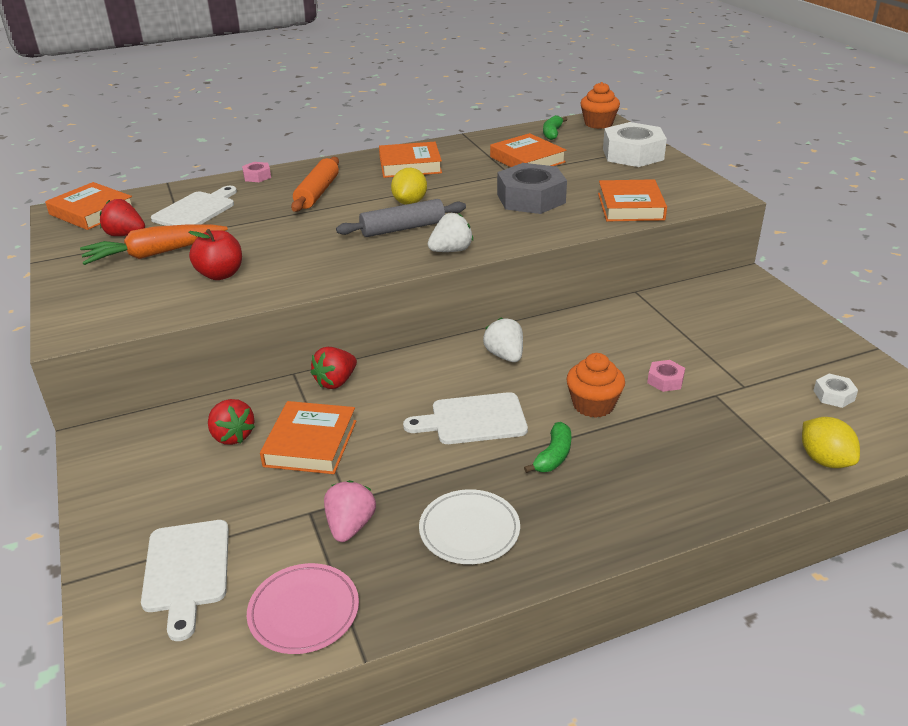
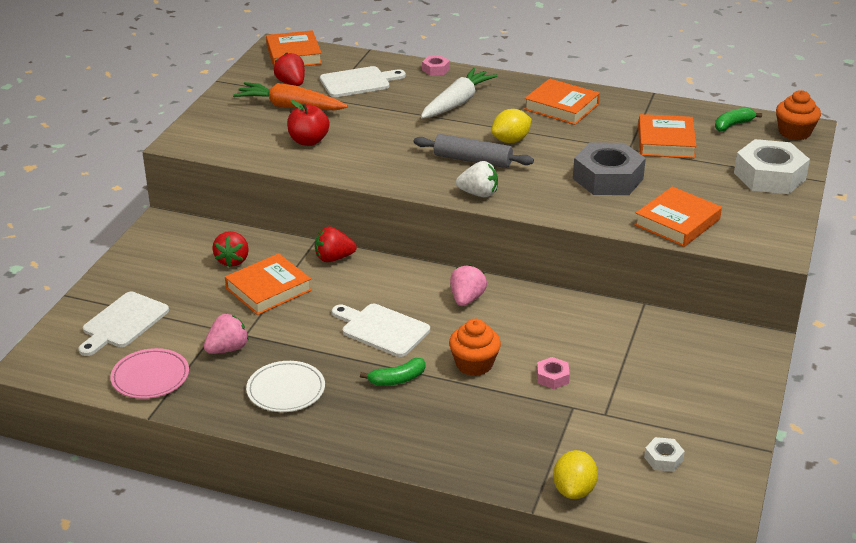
camera: 40 degrees right, 0 degrees up
orange rolling pin [291,157,339,212] -> white carrot [421,68,498,118]
white strawberry [483,317,523,362] -> pink strawberry [450,265,487,306]

